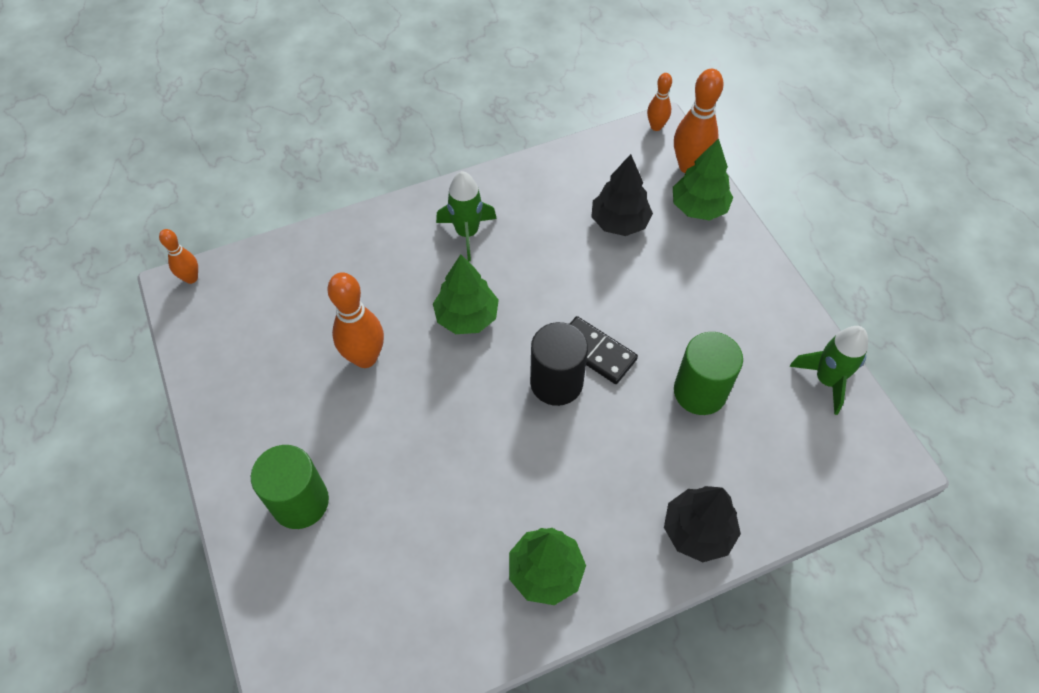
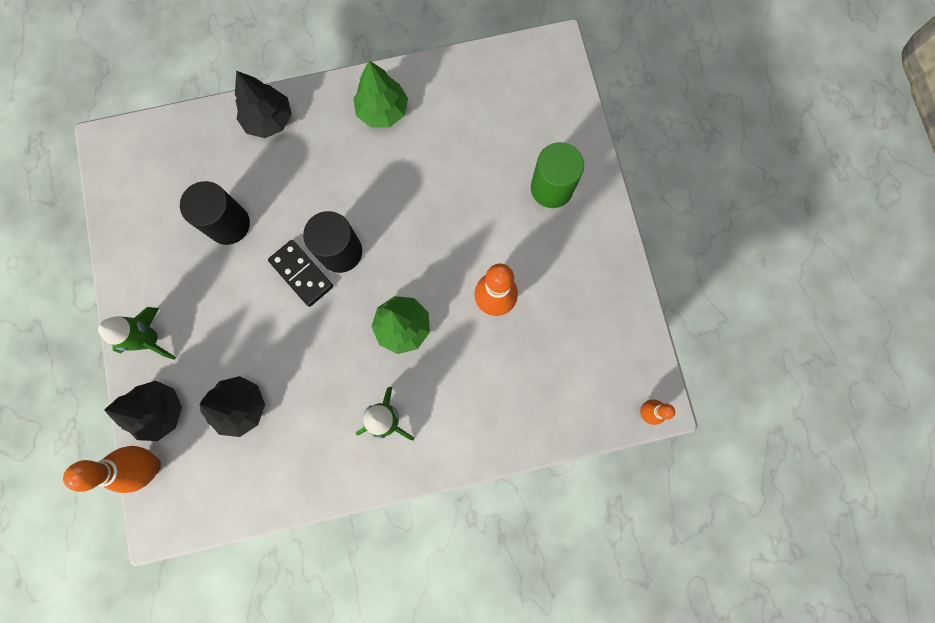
camera: 170 degrees left, 20 degrees up
orange bowling pin [647,73,672,131] -> none
green tree [673,138,733,221] -> black tree [104,381,182,441]
green cylinder [674,332,743,415] -> black cylinder [180,181,250,245]
green rocket [789,326,868,415] -> green rocket moved to [98,307,176,360]

